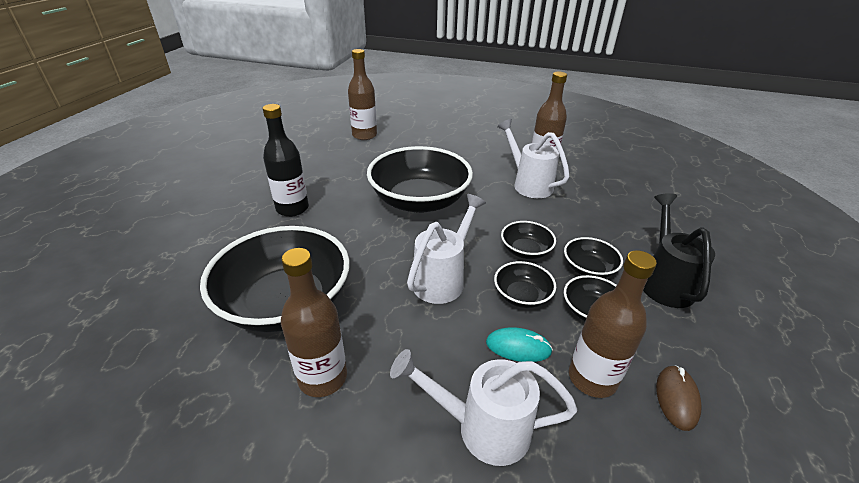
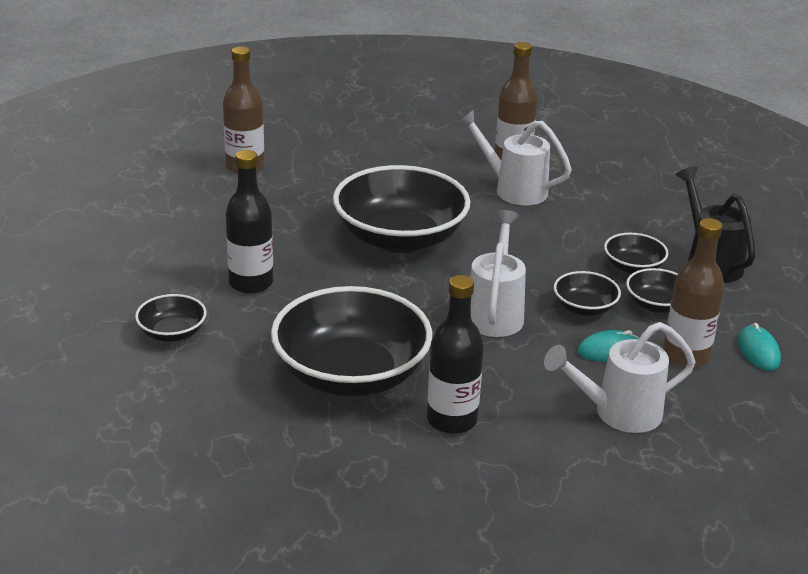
camera: 25 degrees left, 5 degrees down
brown bottle [281,248,347,397] -> black bottle [427,275,484,434]
black bowl [501,221,556,259] -> black bowl moved to [135,294,207,342]
brown mouse [656,365,702,431] -> turquoise mouse [738,323,781,371]

